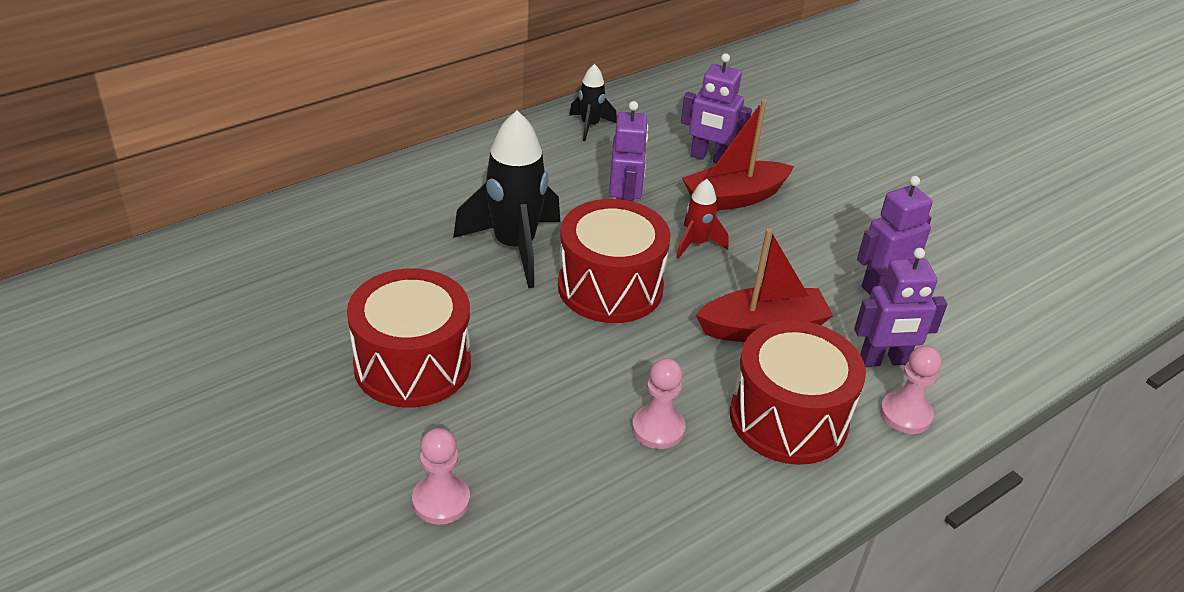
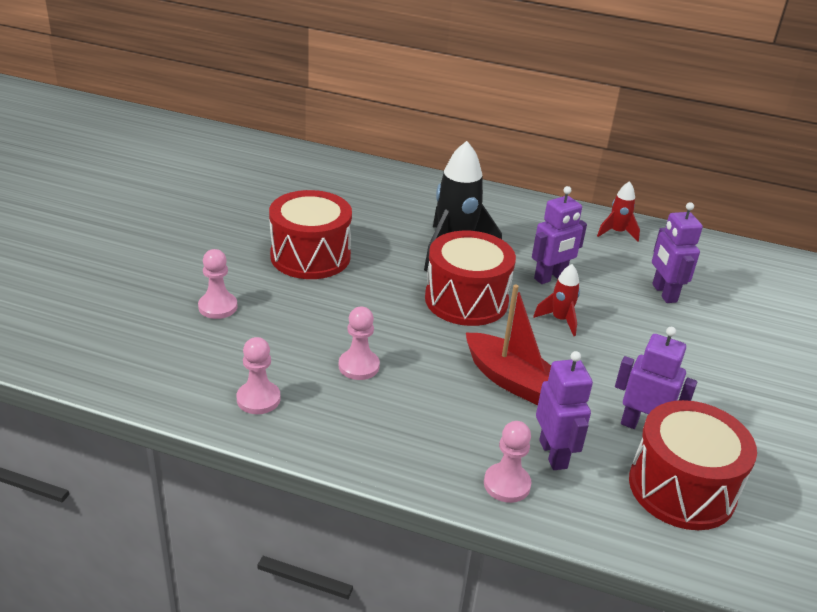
camera: 55 degrees right, 5 degrees down
black rocket [569,64,617,141] -> red rocket [597,181,640,242]
red boat [682,99,794,211] -> none
red drum [730,320,866,465] -> red drum moved to [629,400,757,530]
purple robot [854,248,947,367] -> purple robot turned 150 degrees counterclockwise [536,351,593,470]
none -> pink pawn [237,337,280,414]

